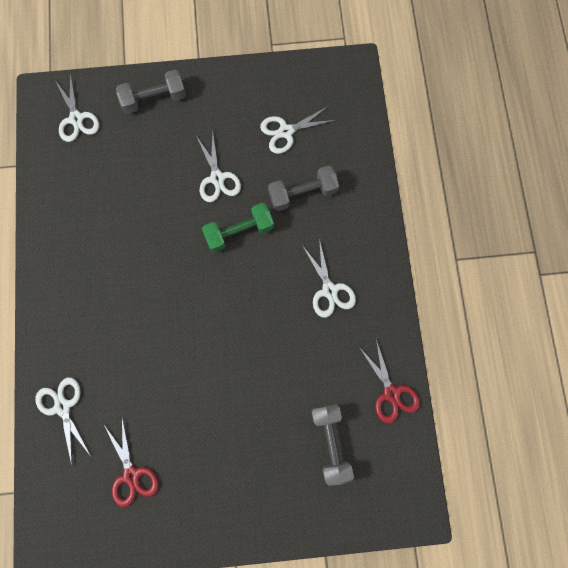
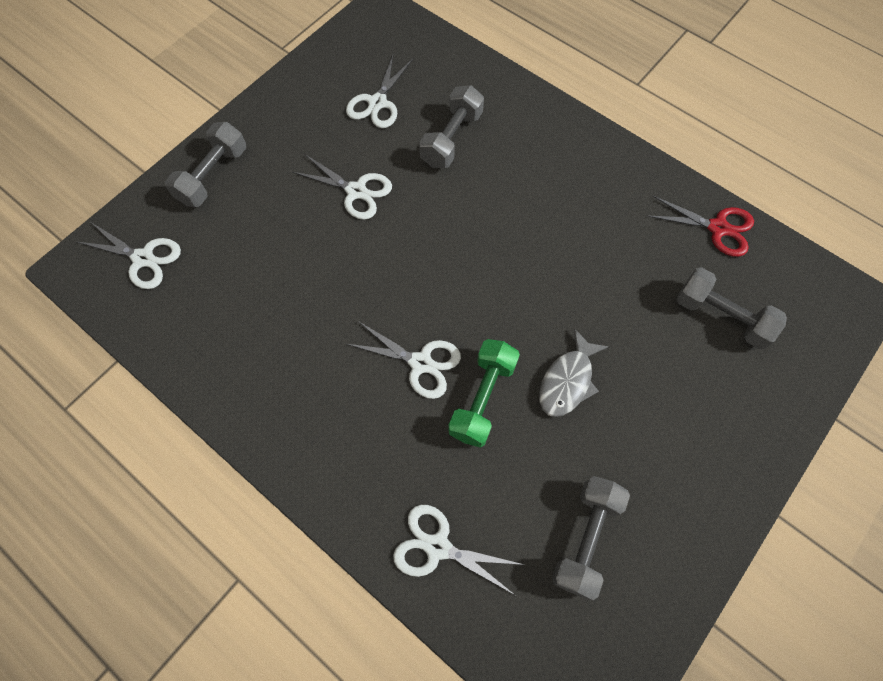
camera: 45 degrees left, 10 degrees down
red scissors [104,418,158,507] -> grey dumbbell [552,476,630,600]
green dumbbell [202,203,274,253] -> green dumbbell moved to [448,339,520,448]
white scissors [302,239,356,318] -> white scissors moved to [347,321,461,399]
none -> grey fish [539,328,608,417]

